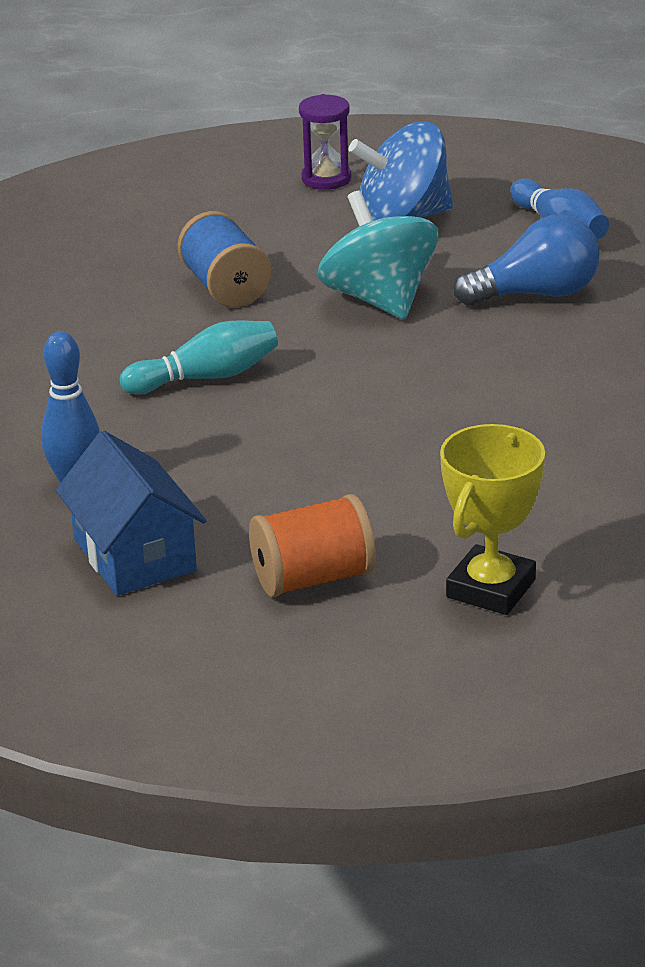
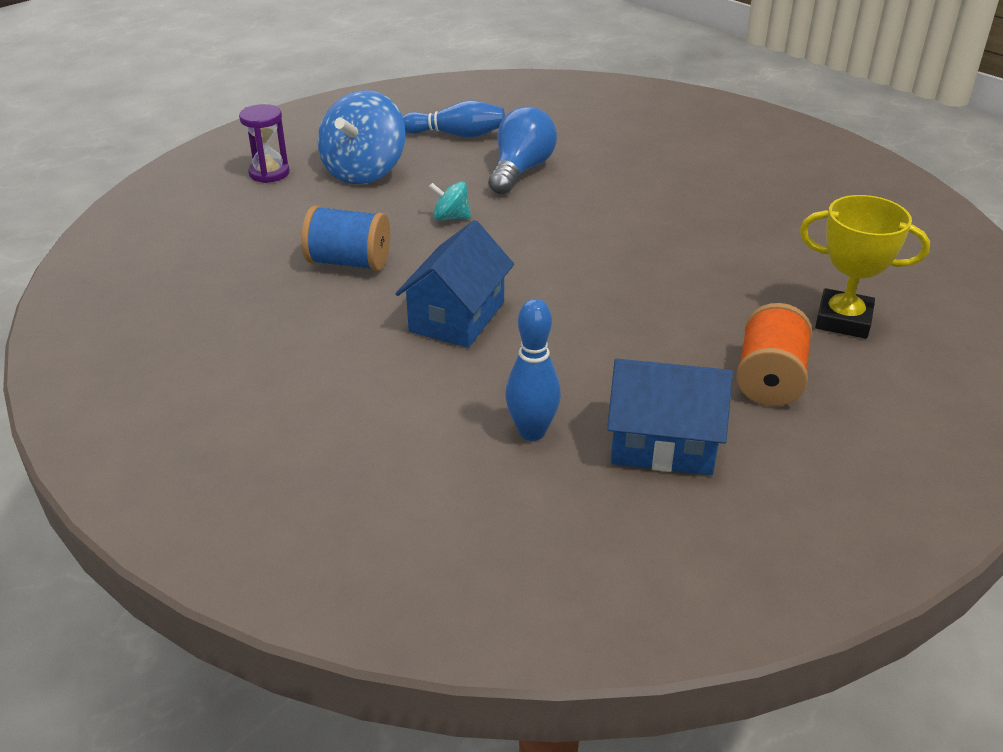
camera: 55 degrees left, 5 degrees up
turquoise bowling pin [120,321,278,394] -> blue house [396,220,514,348]
turquoise spinning top [318,191,438,319] -> turquoise spinning top [429,182,471,221], size x0.47
yellow trophy [440,424,545,615] -> yellow trophy turned 45 degrees counterclockwise [800,195,930,339]

